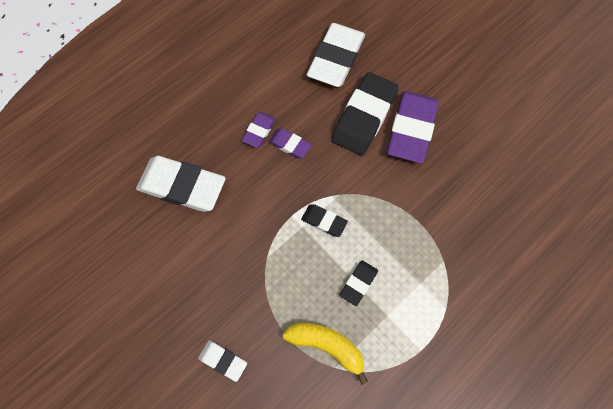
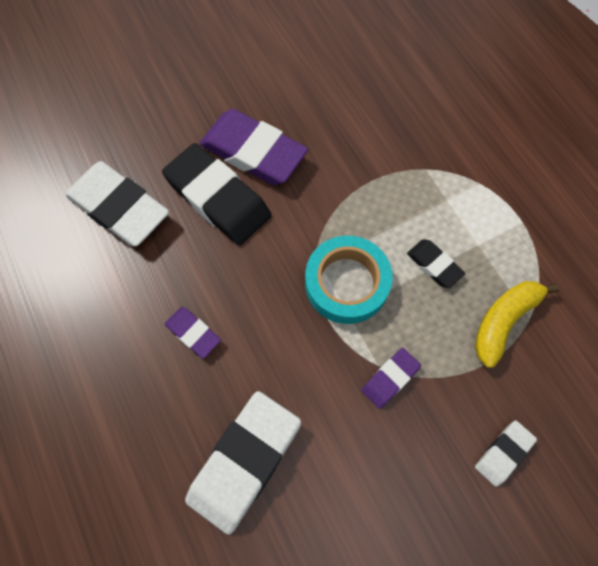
camera: 75 degrees left, 0 degrees up
purple eraser [269,128,312,159] -> purple eraser moved to [361,348,421,409]
black eraser [301,204,348,237] -> turquoise tape [305,236,393,324]

